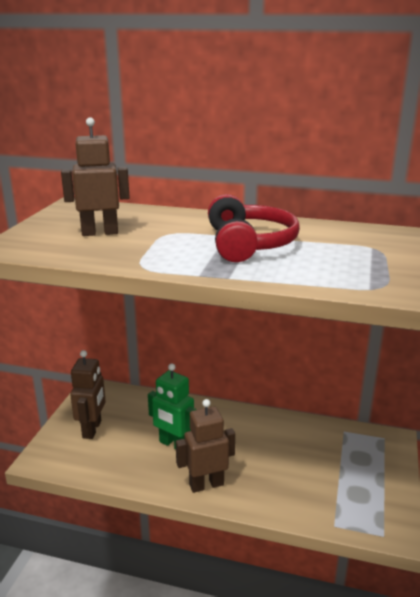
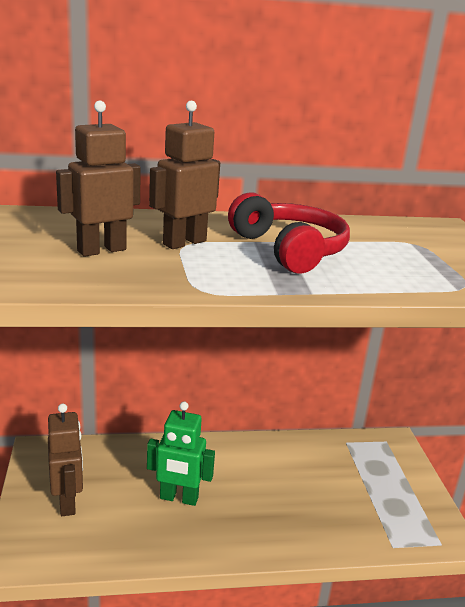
camera: 25 degrees left, 0 degrees up
brown robot [176,399,235,493] -> brown robot moved to [149,101,220,249]

